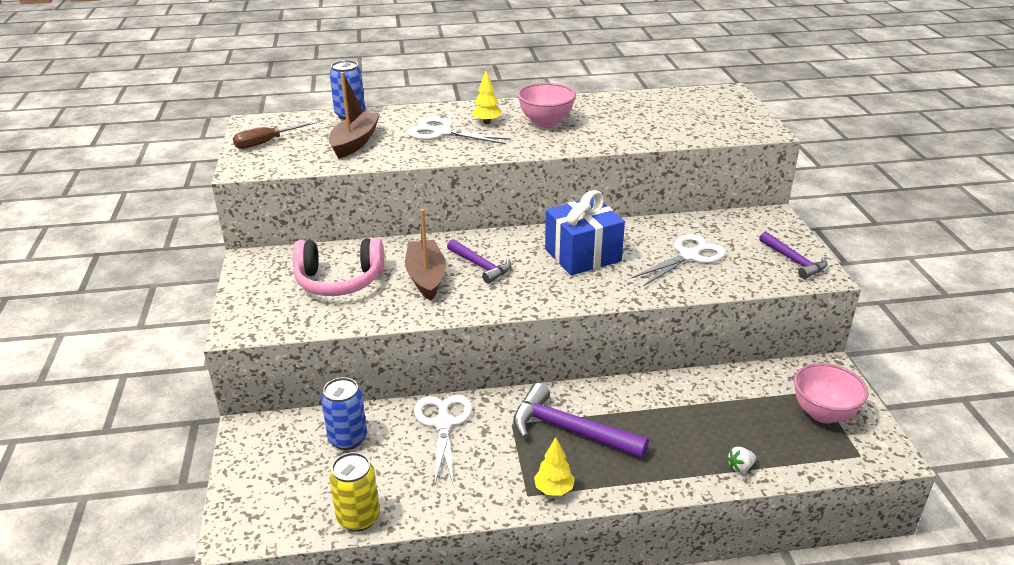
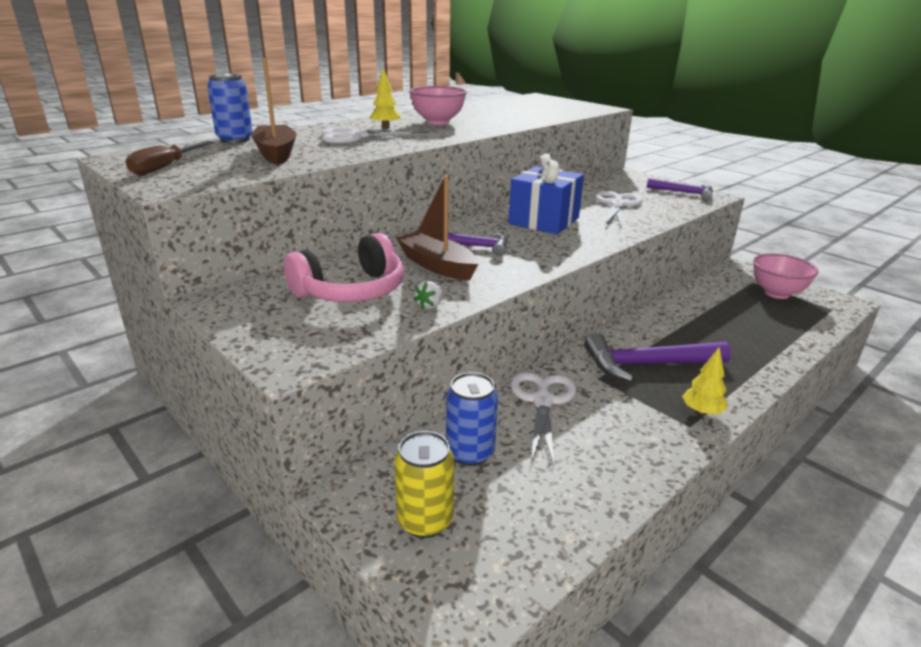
camera: 35 degrees left, 5 degrees down
yellow can [329,452,380,532] -> yellow can moved to [394,431,454,538]
white scissors [414,395,472,483] -> white scissors turned 45 degrees clockwise [511,372,576,466]
white strawberry [727,447,756,473] -> white strawberry moved to [413,281,443,309]

